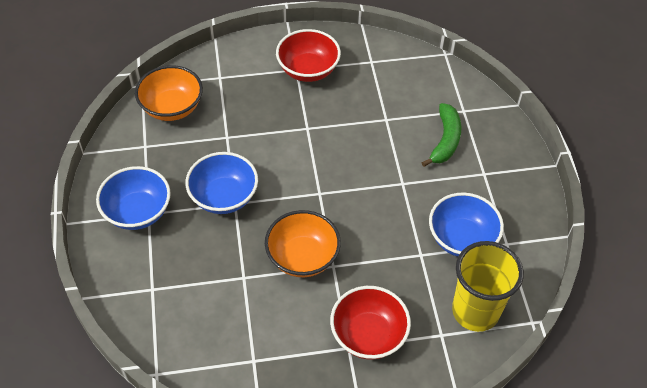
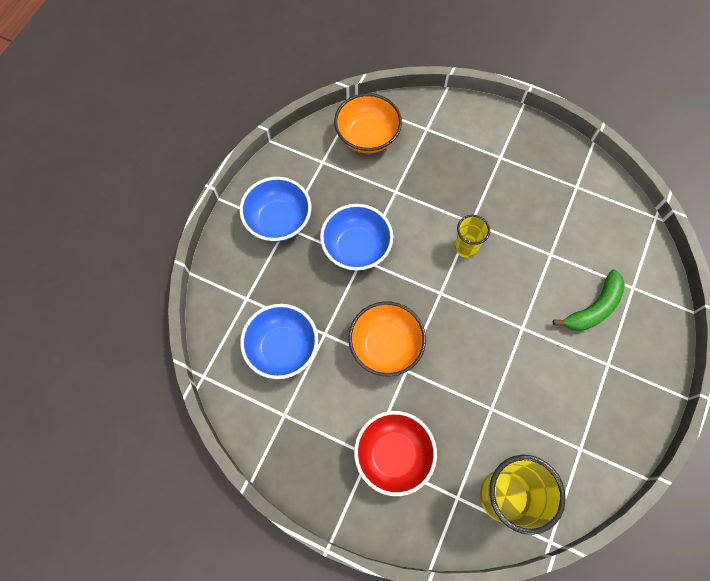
camera: 35 degrees right, 15 degrees up
red bowl [276,29,341,82] -> none
blue bowl [429,193,504,257] -> blue bowl moved to [240,304,318,379]
none -> yellow cup [455,215,490,258]

